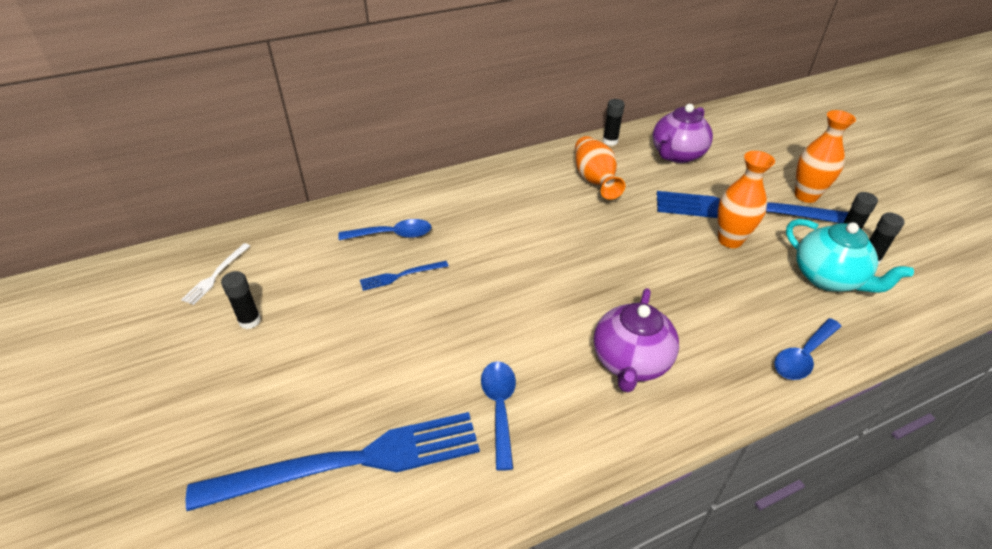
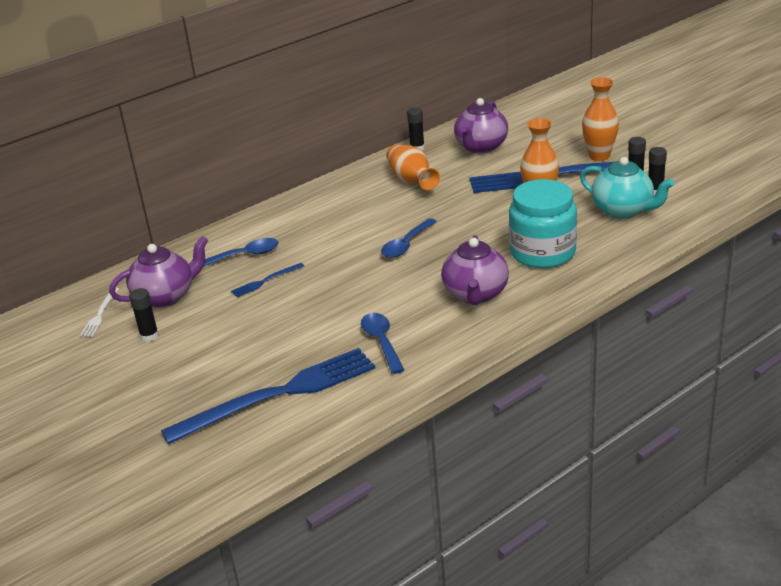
camera: 10 degrees left, 10 degrees down
blue spoon [774,318,842,380] -> blue spoon moved to [381,218,437,258]
none -> purple teapot [109,236,208,308]
none -> turquoise jar [509,179,577,268]

